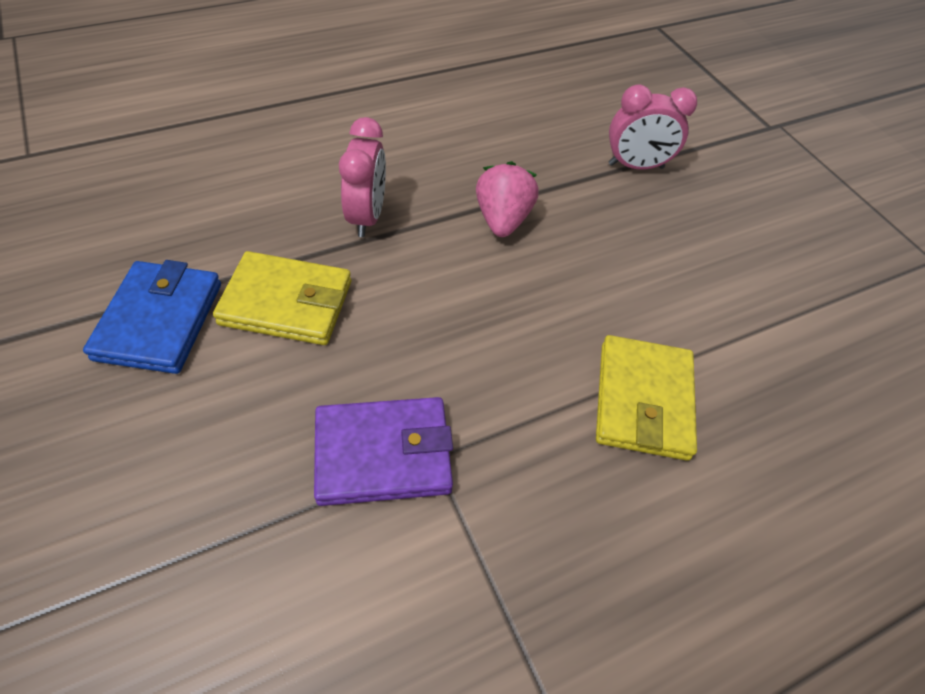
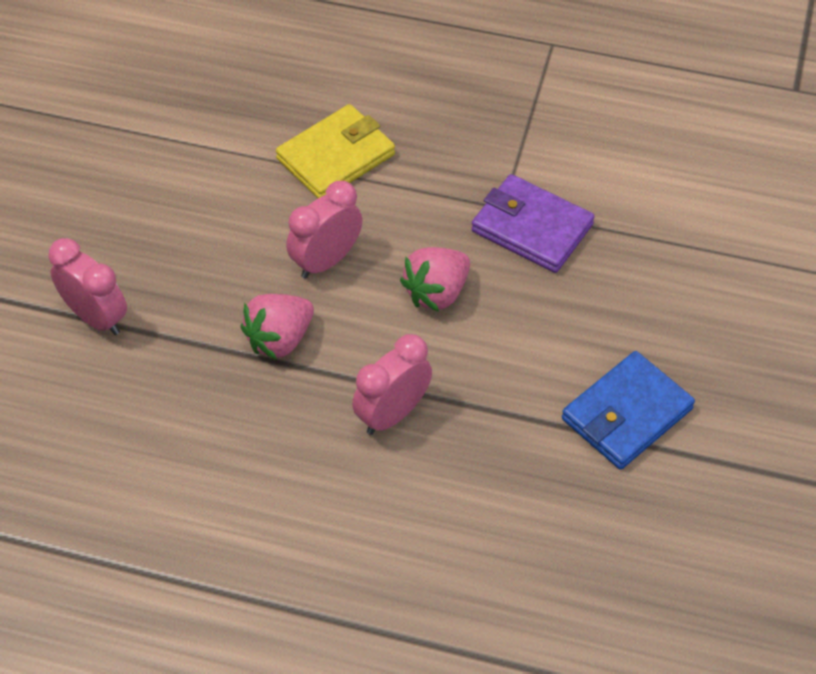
camera: 135 degrees left, 0 degrees up
yellow wallet [213,251,351,345] -> none
none -> pink clock [286,181,362,279]
none -> pink strawberry [400,247,470,312]

